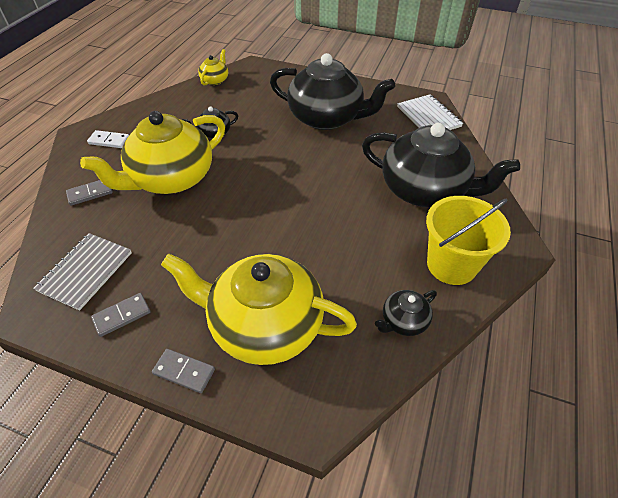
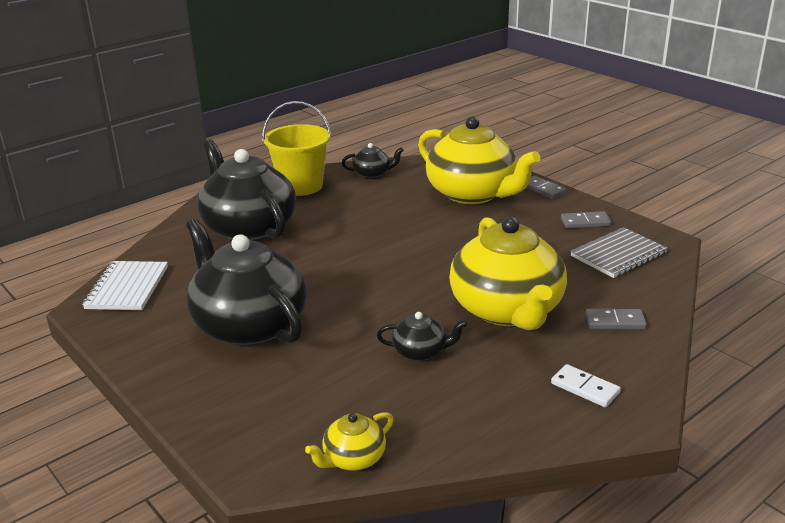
camera: 150 degrees left, 20 degrees down
yellow teapot [80,111,225,194] -> yellow teapot turned 90 degrees clockwise [449,217,567,330]

